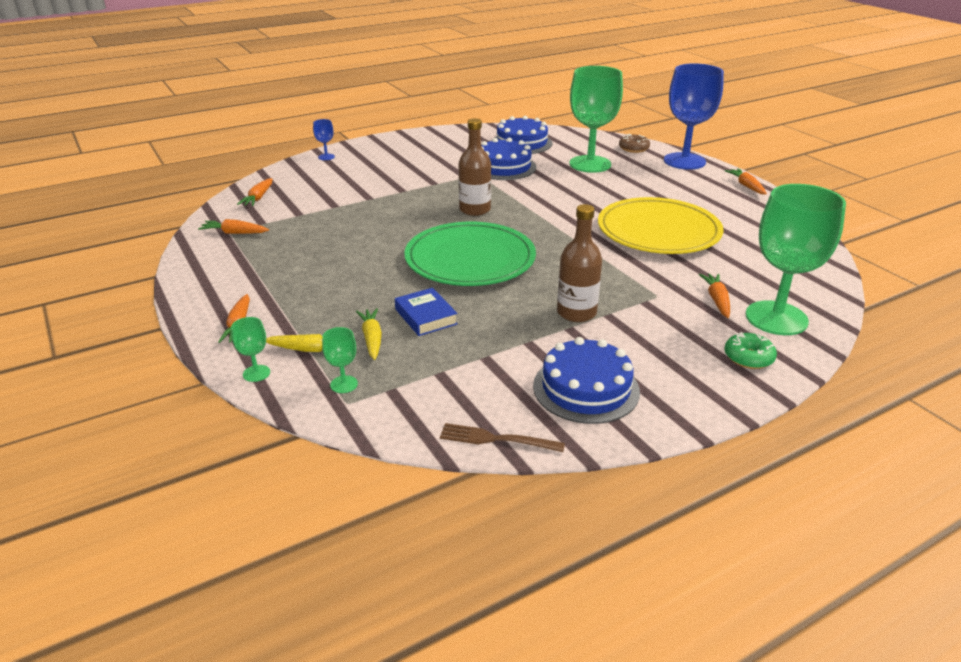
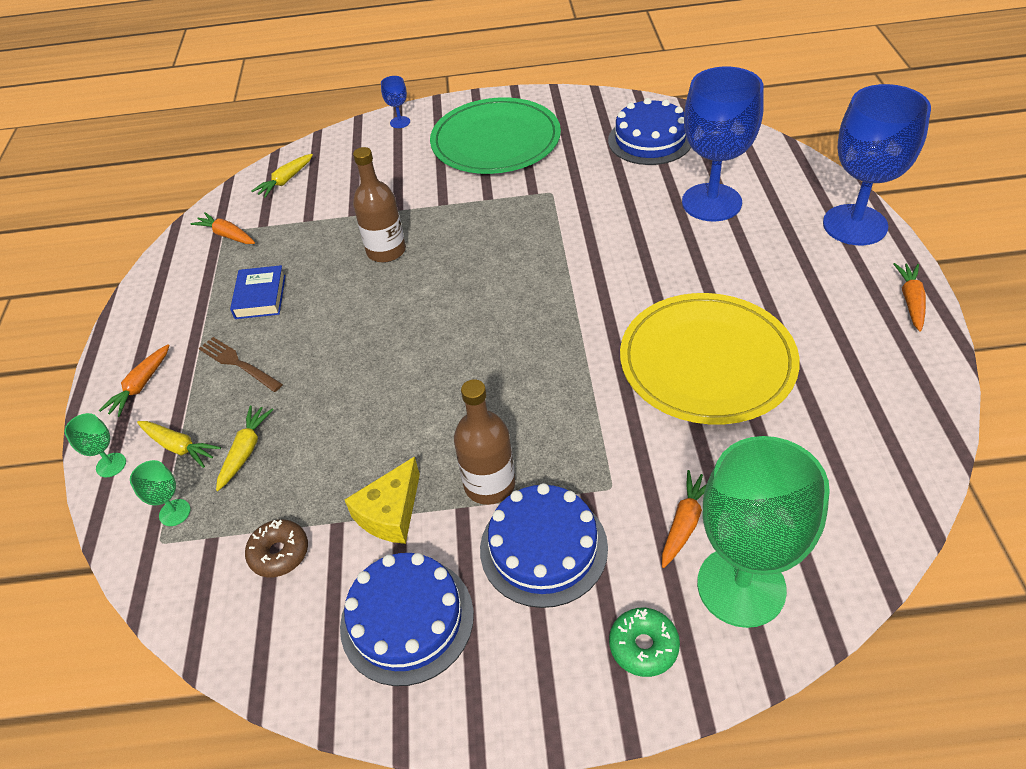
camera: 30 degrees right, 15 degrees up
orange carrot [237,178,273,206] -> yellow carrot [252,154,313,198]
blue book [395,288,458,336] -> blue book moved to [230,265,286,319]
green plate [404,222,536,286] -> green plate moved to [430,97,561,174]
brown fork [440,423,565,452] -> brown fork moved to [199,337,283,392]
brown bottle [459,118,491,216] -> brown bottle moved to [353,147,406,263]
blue cake [481,138,536,180] -> blue cake moved to [480,483,608,608]
green goblet [569,66,623,173] -> blue goblet [682,66,764,222]
brown donut [619,134,650,153] -> brown donut moved to [245,519,308,577]
none -> yellow cheese [344,456,420,544]

